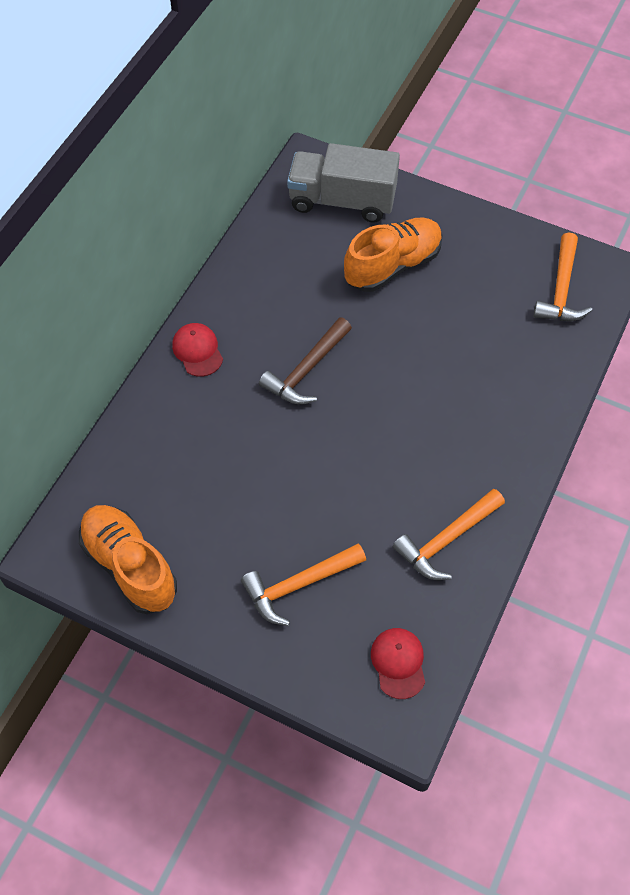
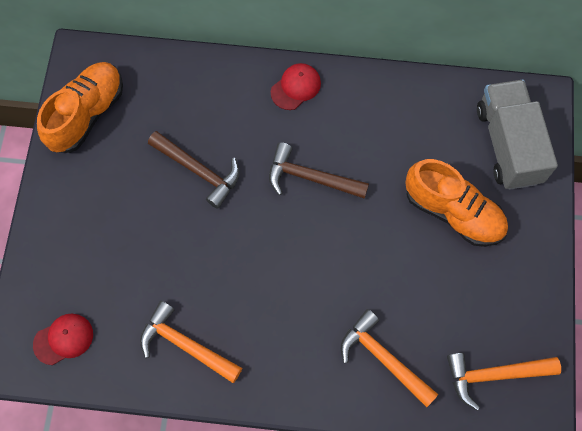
camera: 70 degrees right, 10 degrees up
orange hammer [241,543,366,626] -> orange hammer moved to [341,309,438,407]
none -> brown hammer [148,131,240,209]

